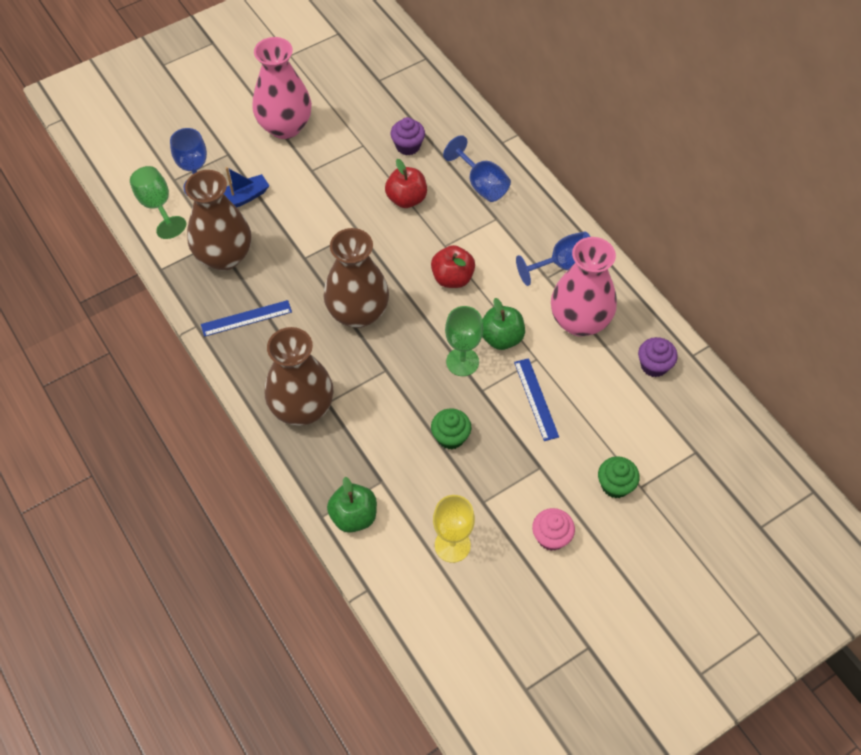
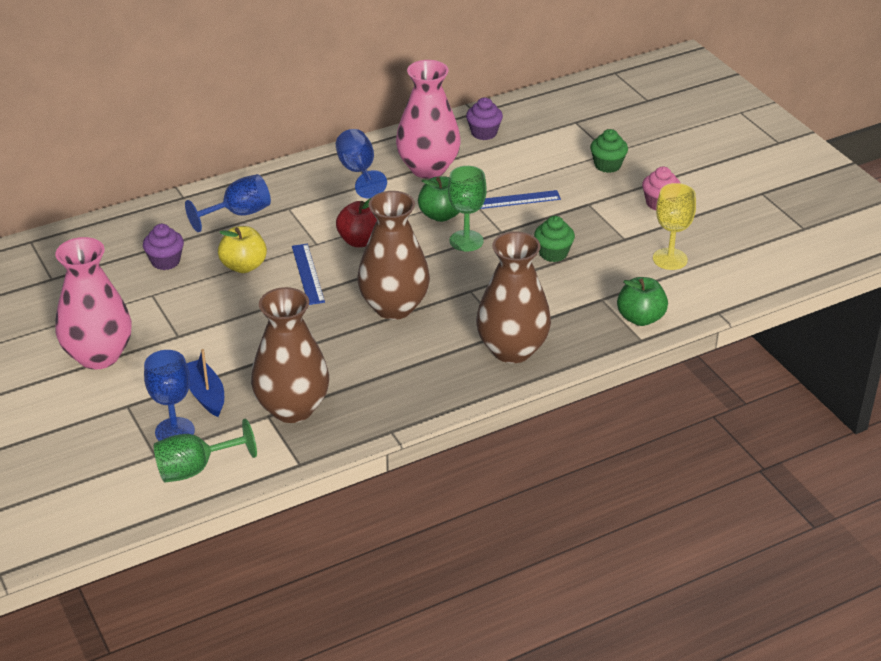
camera: 85 degrees left, 20 degrees down
blue ruler [201,300,292,337] -> blue ruler moved to [292,244,325,305]
red apple [385,159,427,208] -> yellow apple [218,226,267,273]

